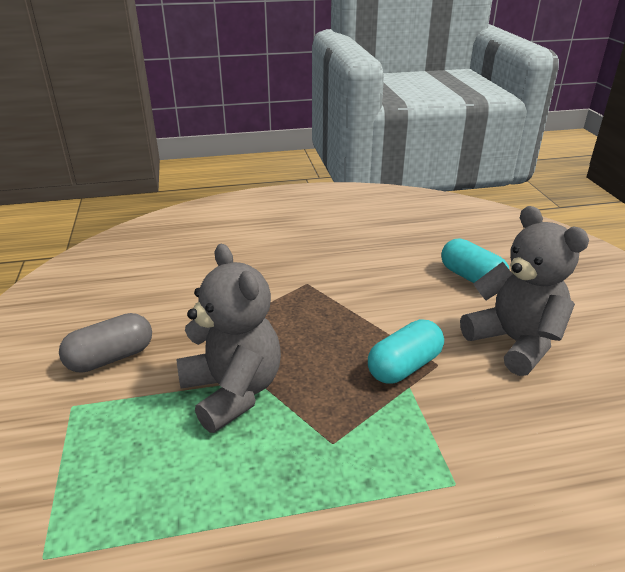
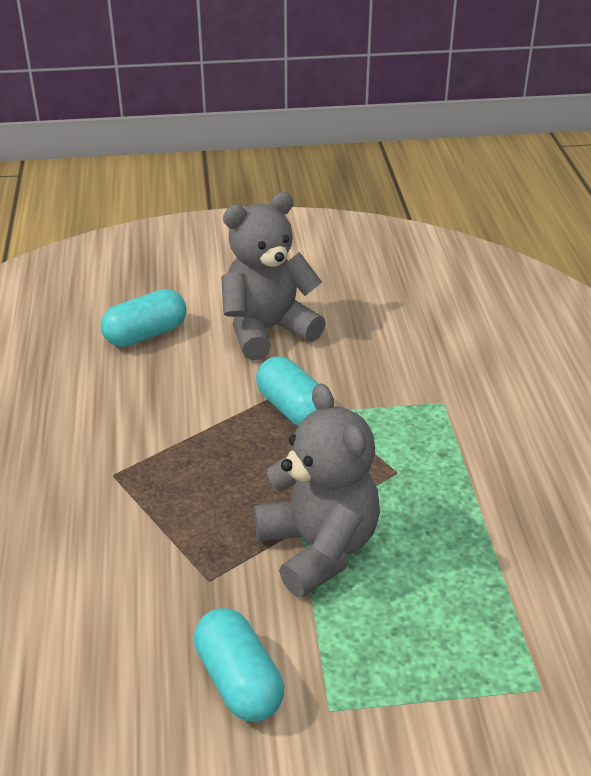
camera: 85 degrees left, 5 degrees up
grey capsule [59,313,152,373] -> turquoise capsule [194,608,284,722]
grey teddy bear [177,244,281,433] -> grey teddy bear turned 90 degrees clockwise [254,383,380,598]

